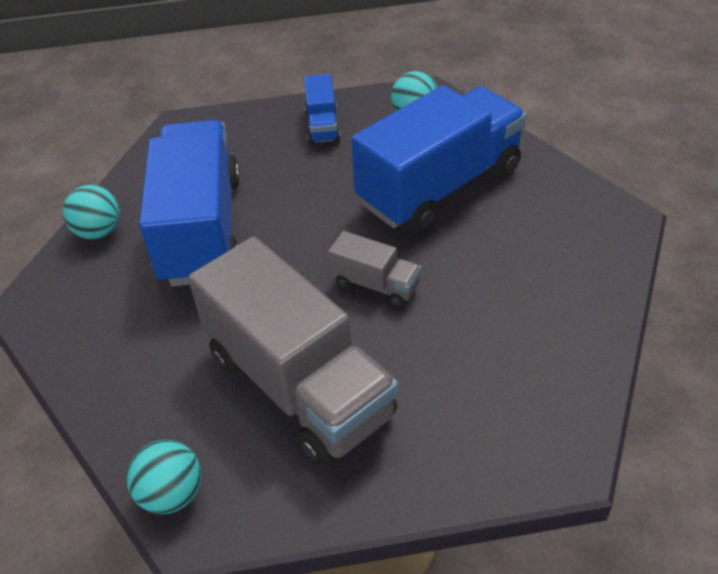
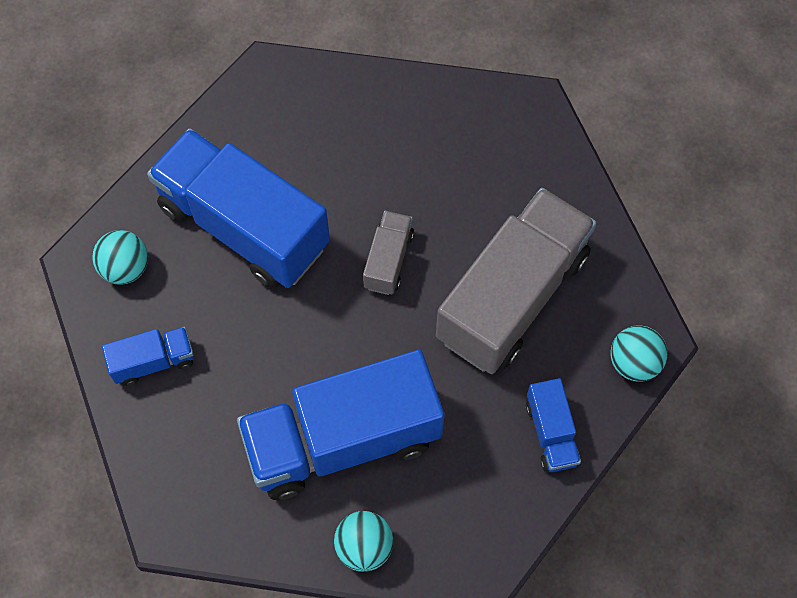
camera: 105 degrees left, 20 degrees up
none -> blue truck [526,378,581,472]

